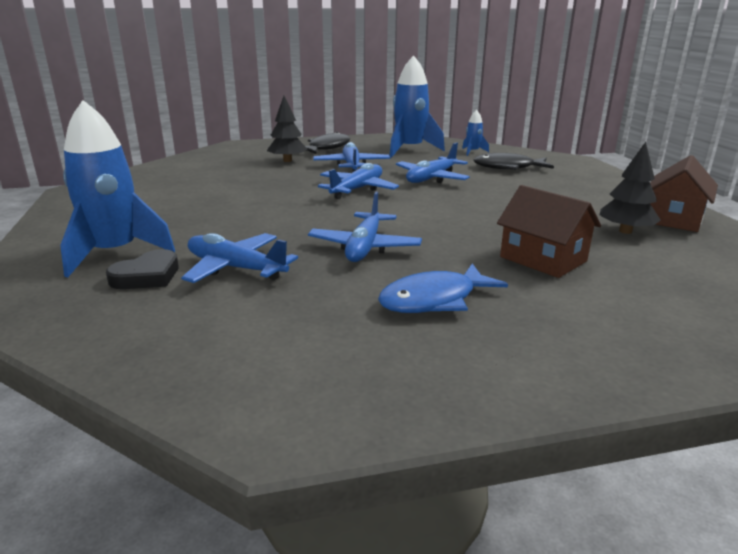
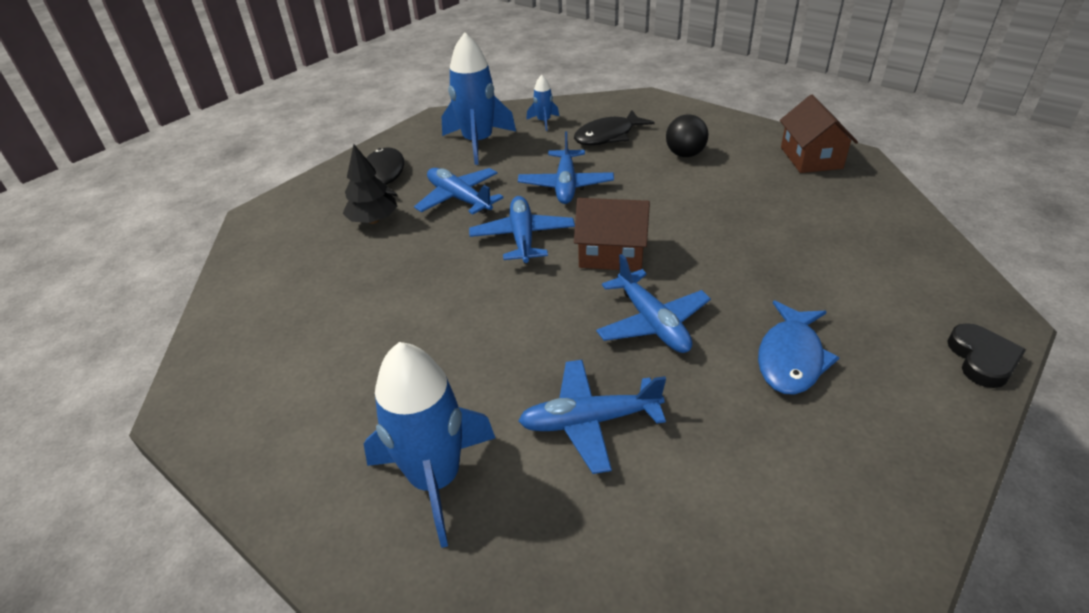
camera: 35 degrees left, 15 degrees up
black heart [106,249,179,289] -> black heart moved to [947,323,1026,388]
brown house [497,185,601,278] -> brown house moved to [574,198,650,271]
black tree [600,142,661,234] -> none
none -> black ball [666,114,708,157]

